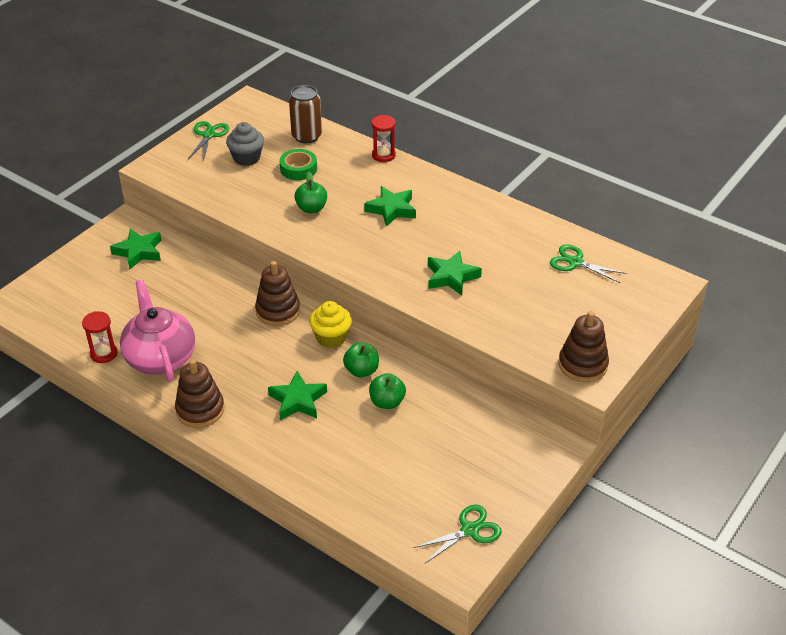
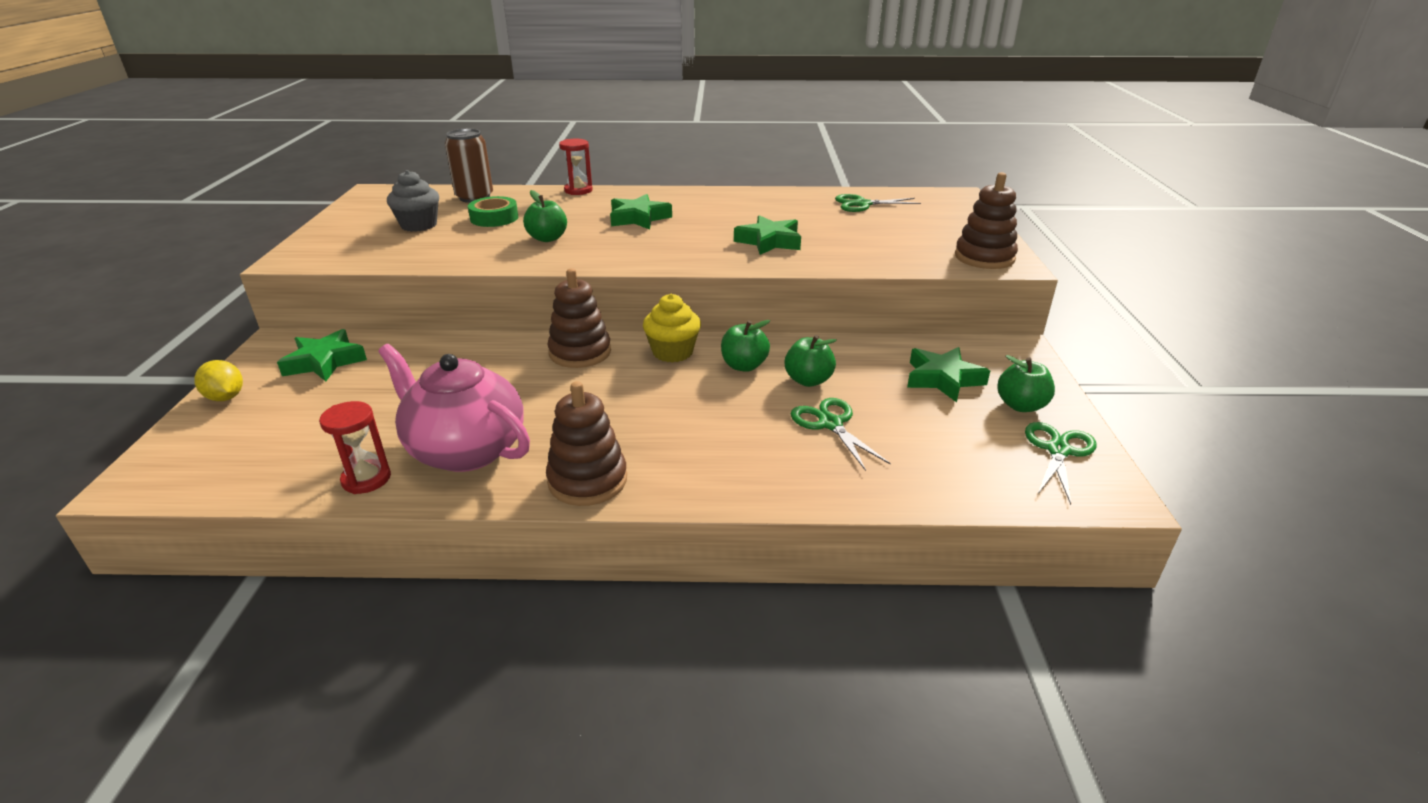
camera: 35 degrees left, 10 degrees down
green scissors [188,121,229,162] -> green scissors moved to [791,398,891,471]
green star [268,371,327,420] -> green star moved to [907,347,990,402]
none -> yellow lemon [194,360,243,401]
none -> green apple [997,355,1055,412]

